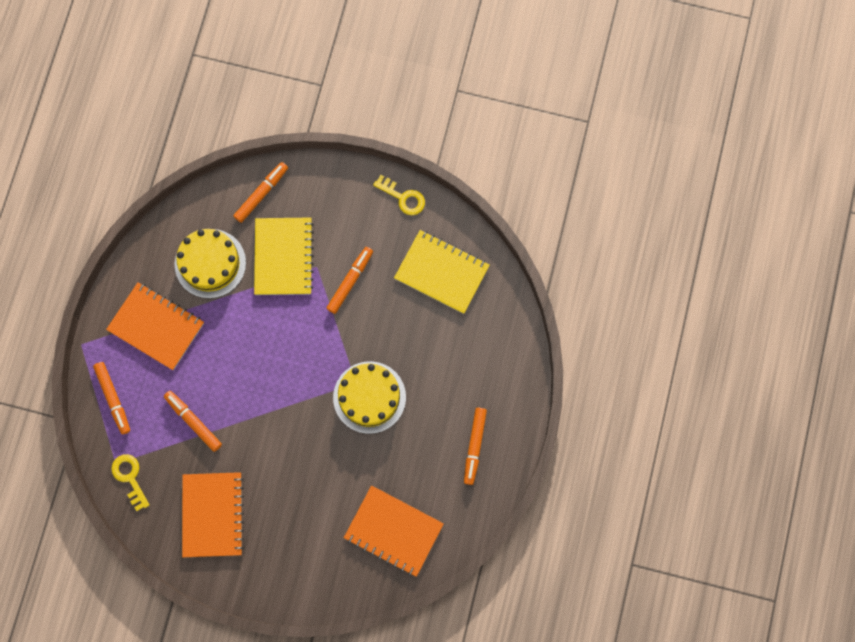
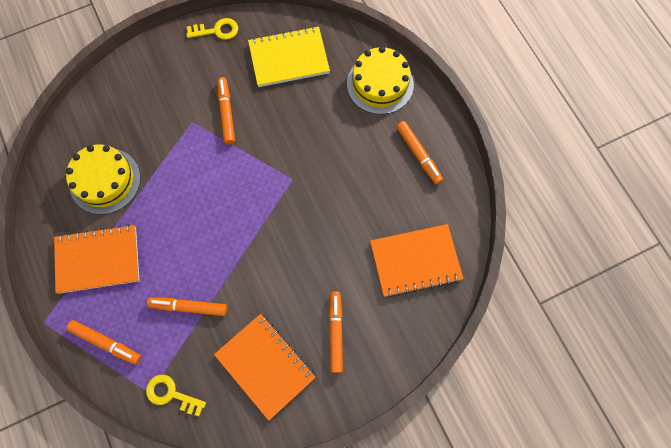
camera: 40 degrees left, 5 degrees down
orange marker [233,162,288,223] -> orange marker moved to [329,291,343,373]
yellow notebook [254,217,314,295] -> none
yellow cake [333,361,406,434] -> yellow cake moved to [347,46,414,114]

